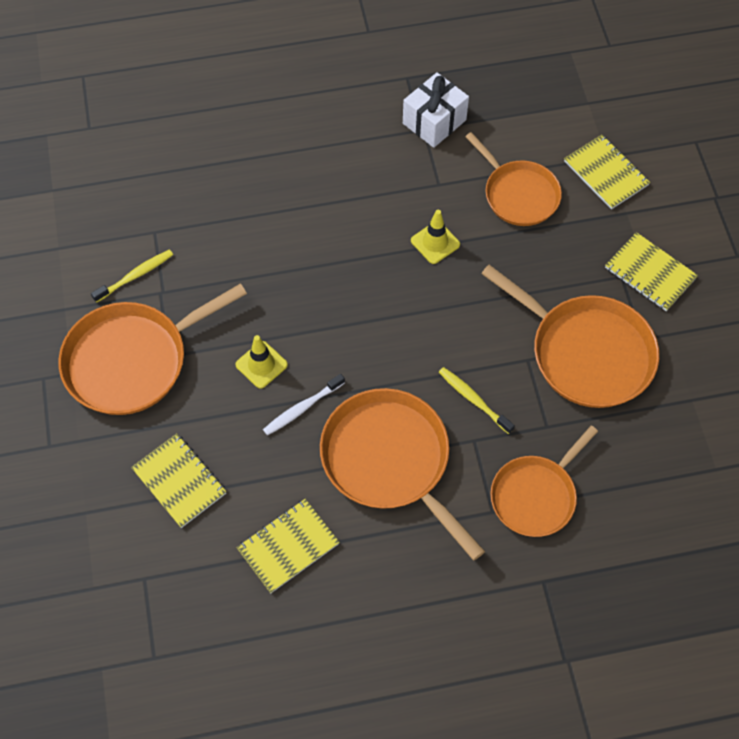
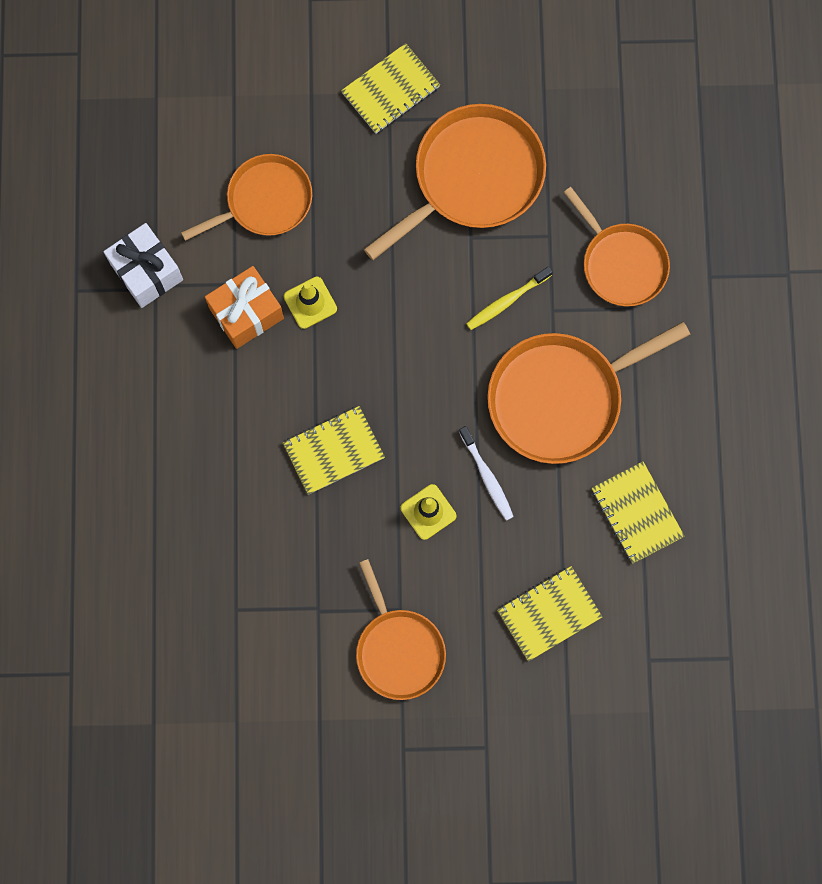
camera: 80 degrees left, 15 degrees up
orange pan [59,283,247,415] -> orange pan [356,559,446,700], size x0.66
yellow toothbrush [91,250,173,303] -> none
yellow notebook [564,134,650,209] -> yellow notebook moved to [283,406,385,495]
none -> orange gift [205,266,284,349]

